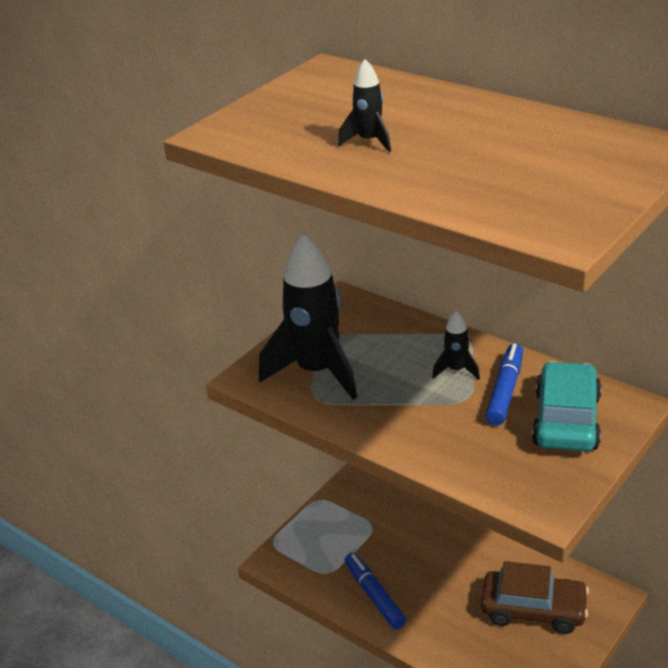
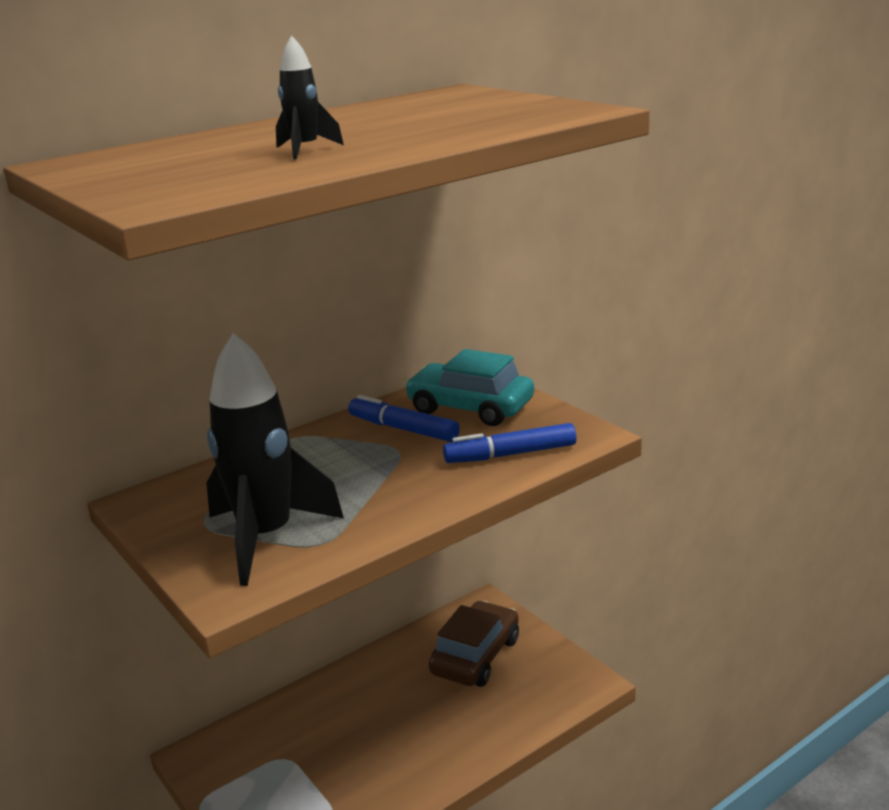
camera: 75 degrees left, 10 degrees down
blue marker [345,553,406,629] -> blue marker moved to [443,423,577,463]
black rocket [432,311,480,380] -> none

